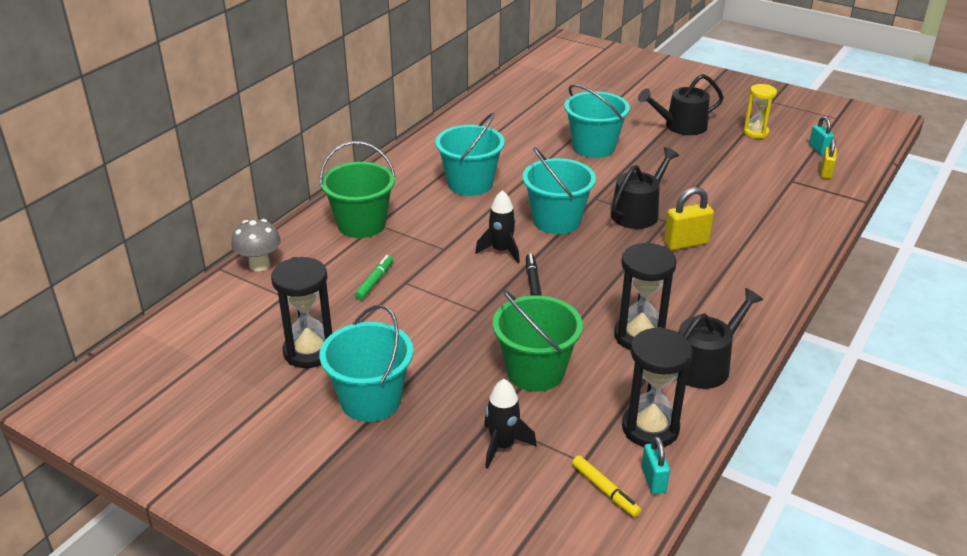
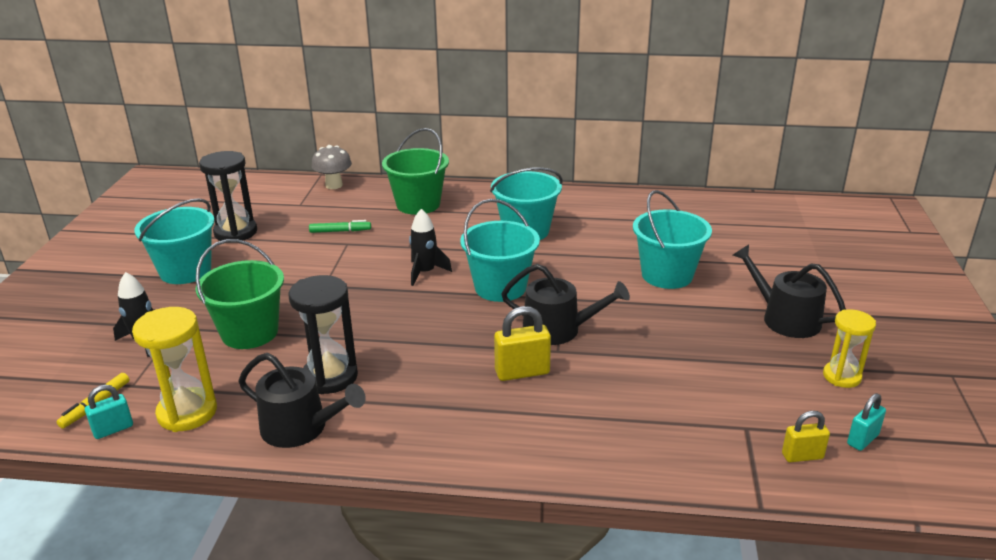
camera: 65 degrees right, 5 degrees down
black marker [526,254,542,296] -> none
black hourglass [622,327,693,447] -> yellow hourglass [132,307,217,432]
yellow padlock [664,187,714,250] -> yellow padlock turned 60 degrees counterclockwise [494,306,551,381]

